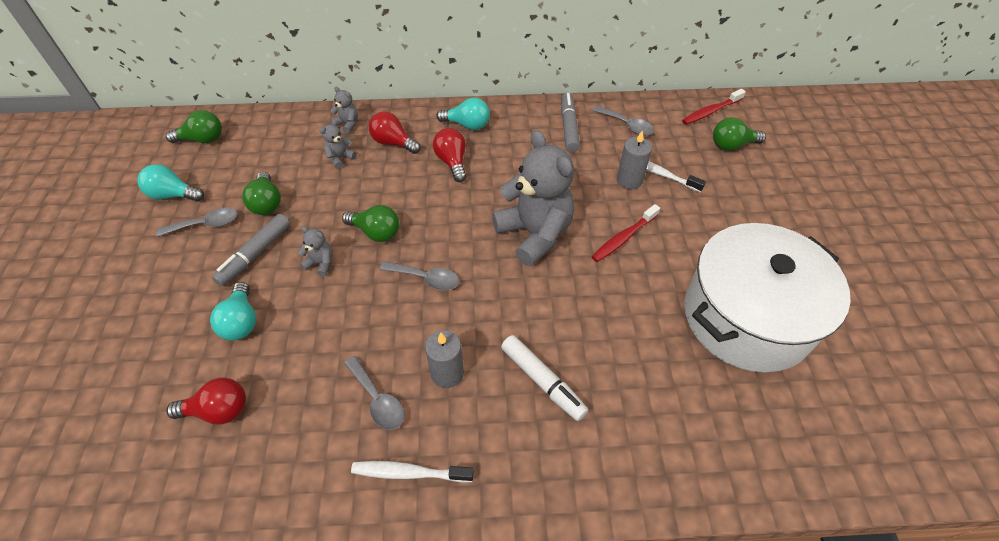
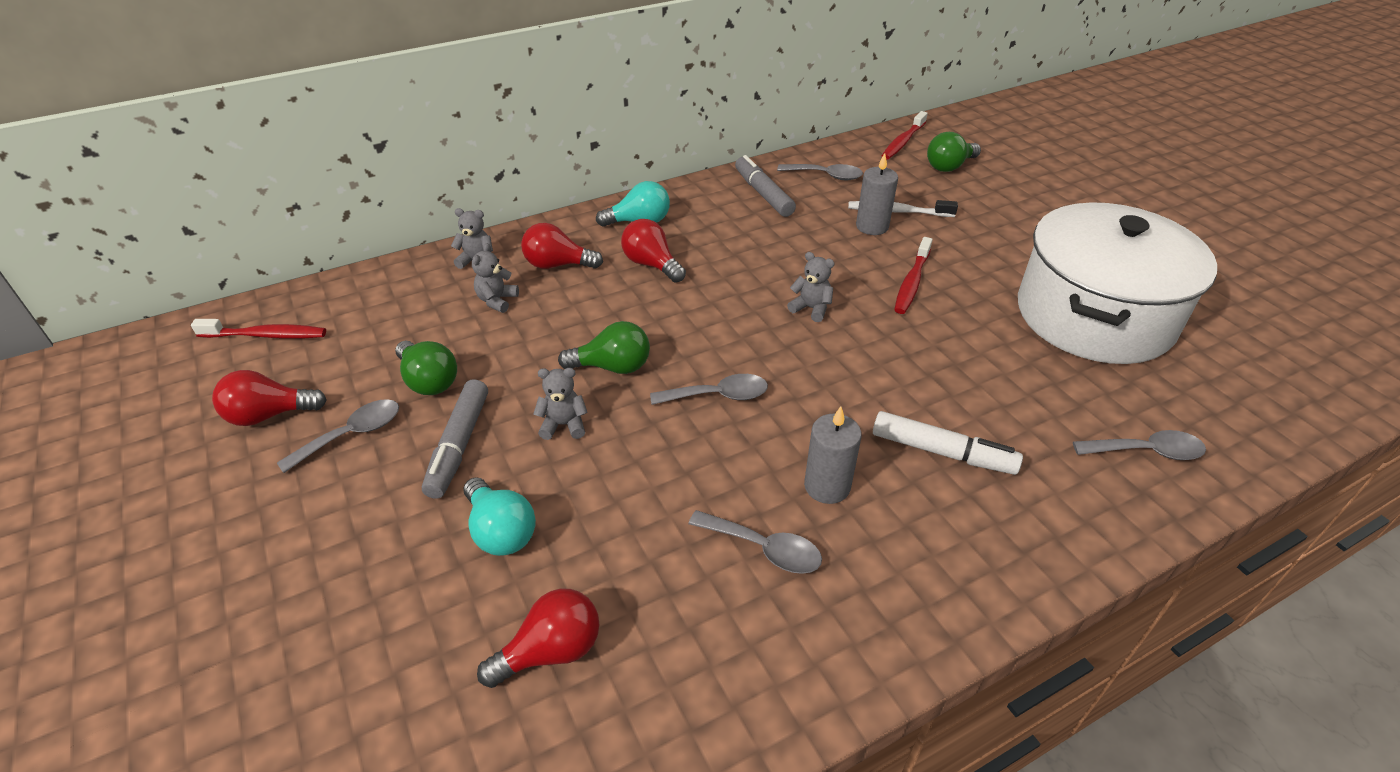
camera: 25 degrees left, 10 degrees down
turquoise light bulb [137,164,204,202] -> red light bulb [212,370,327,426]
green light bulb [166,110,222,143] -> red toothbrush [191,319,326,339]
white toothbrush [351,461,474,483] -> none
grey teddy bear [492,130,574,266] -> grey teddy bear [787,252,834,322], size x0.41
none -> grey spoon [1073,430,1206,460]

